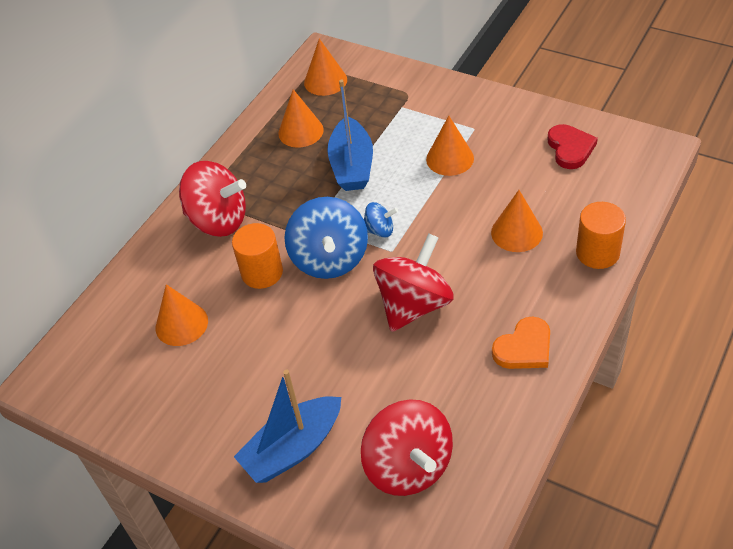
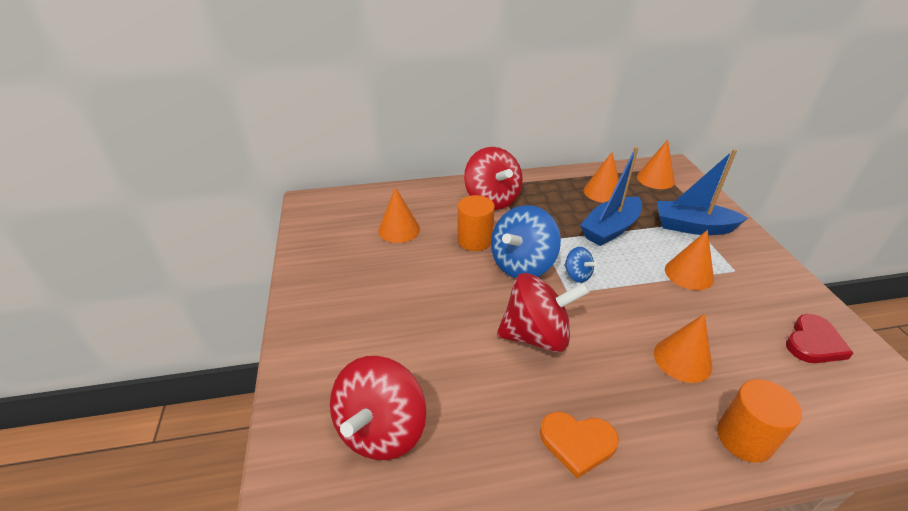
camera: 45 degrees right, 10 degrees down
blue boat [234,369,341,483] -> blue boat moved to [657,149,748,235]

